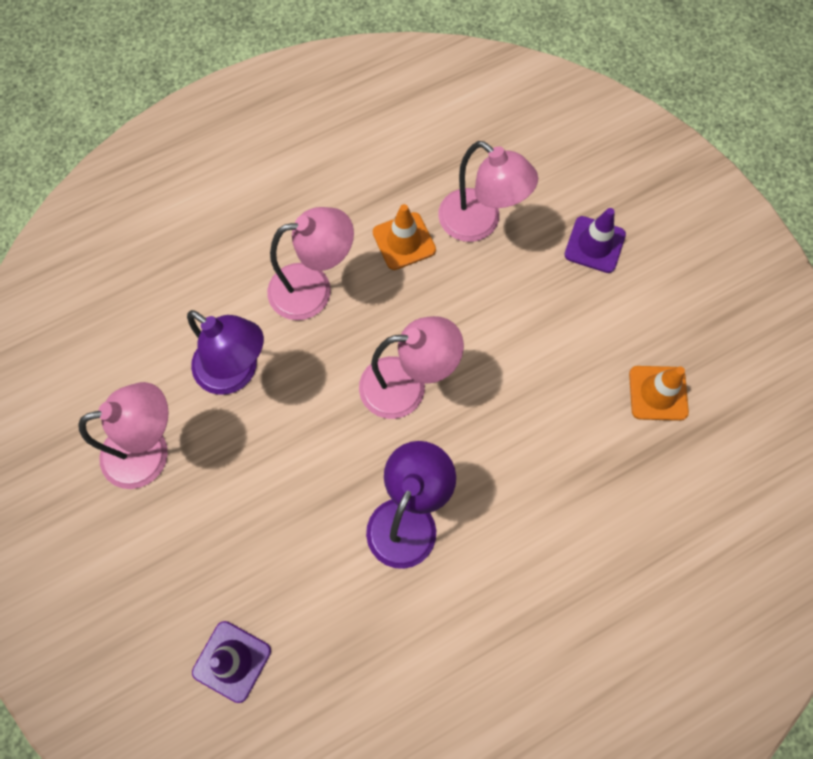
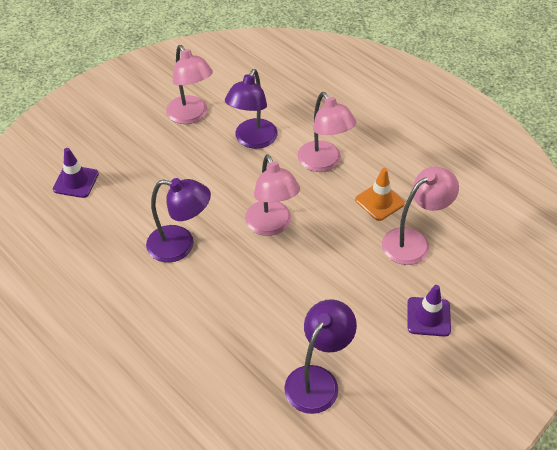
camera: 75 degrees right, 20 degrees down
pink lamp [438,141,538,242] -> pink lamp turned 150 degrees counterclockwise [382,167,459,265]
orange traffic cone [629,366,689,421] -> purple lamp [284,299,357,414]

